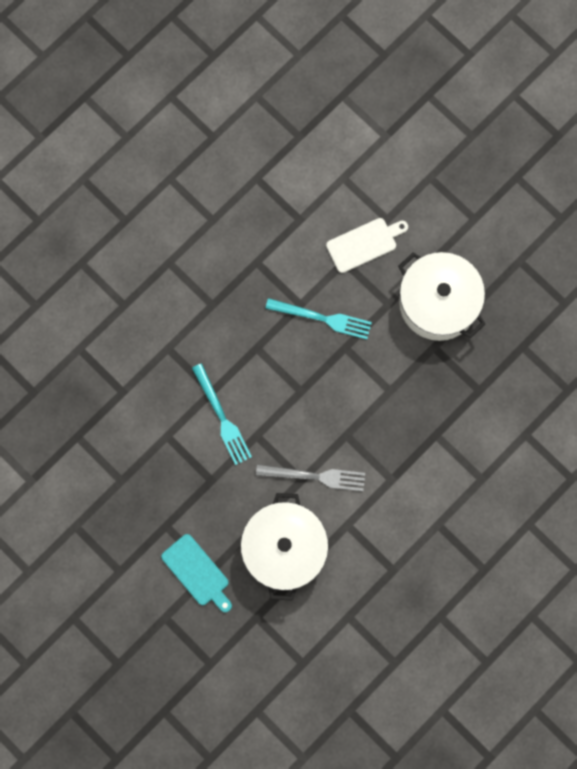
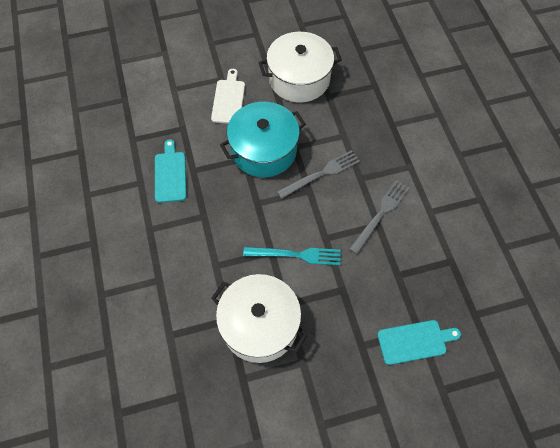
camera: 60 degrees left, 15 degrees down
white pot [241,493,329,601] -> white pot moved to [212,274,308,363]
turquoise fork [265,298,372,339] -> turquoise pot [220,102,306,177]
none -> turquoise cutting board [155,139,187,203]
none -> grey fork [277,150,360,199]

